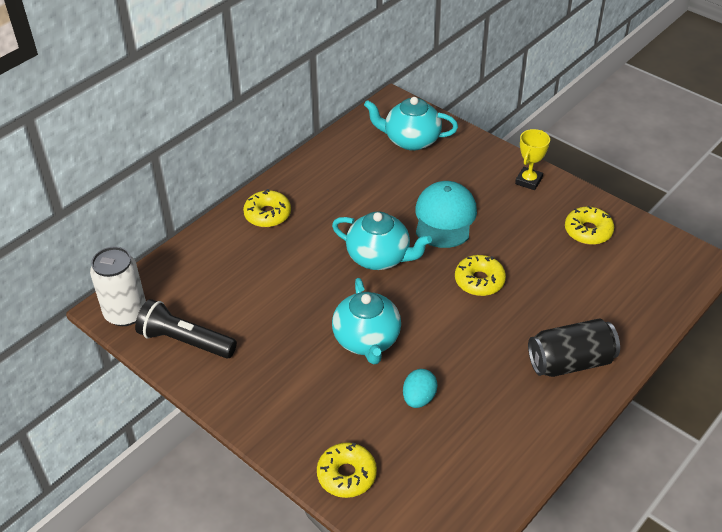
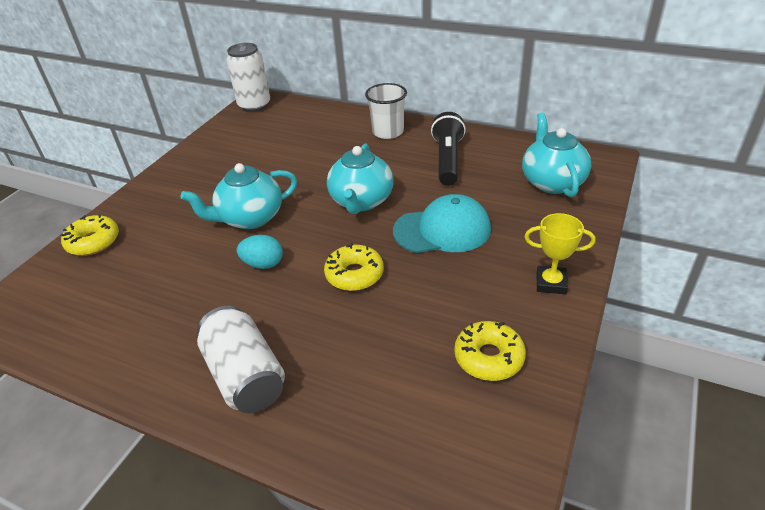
camera: 75 degrees right, 5 degrees down
black flashlight [135,299,237,359] -> black flashlight moved to [431,112,466,186]
yellow donut [243,189,291,227] -> white cup [365,83,407,139]
turquoise egg [403,369,438,408] -> turquoise egg moved to [237,235,283,269]
black can [528,318,620,377] -> white can [197,306,285,413]

